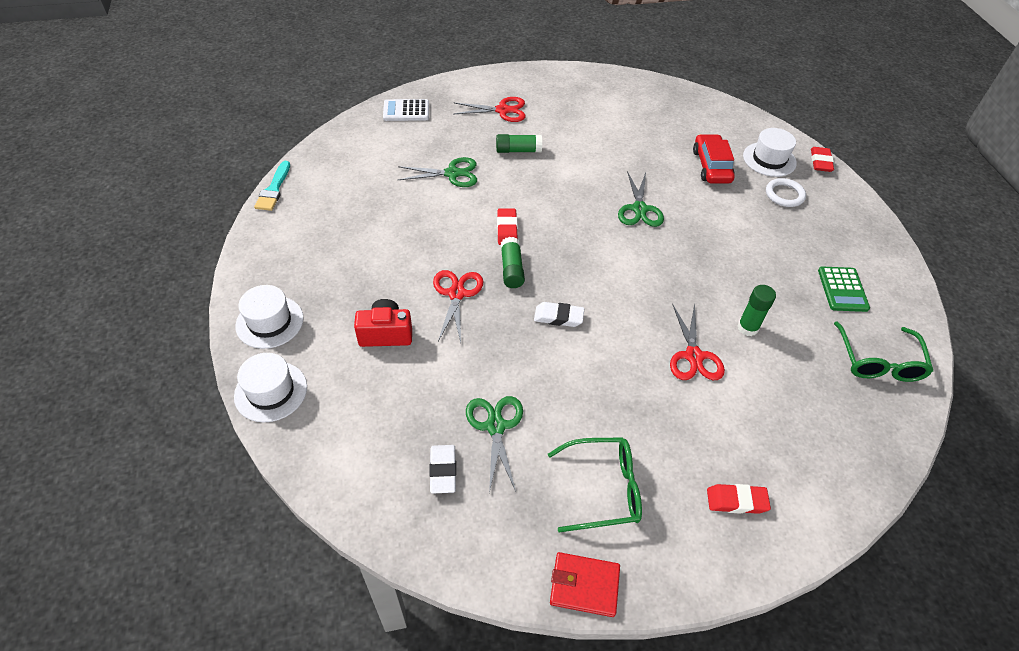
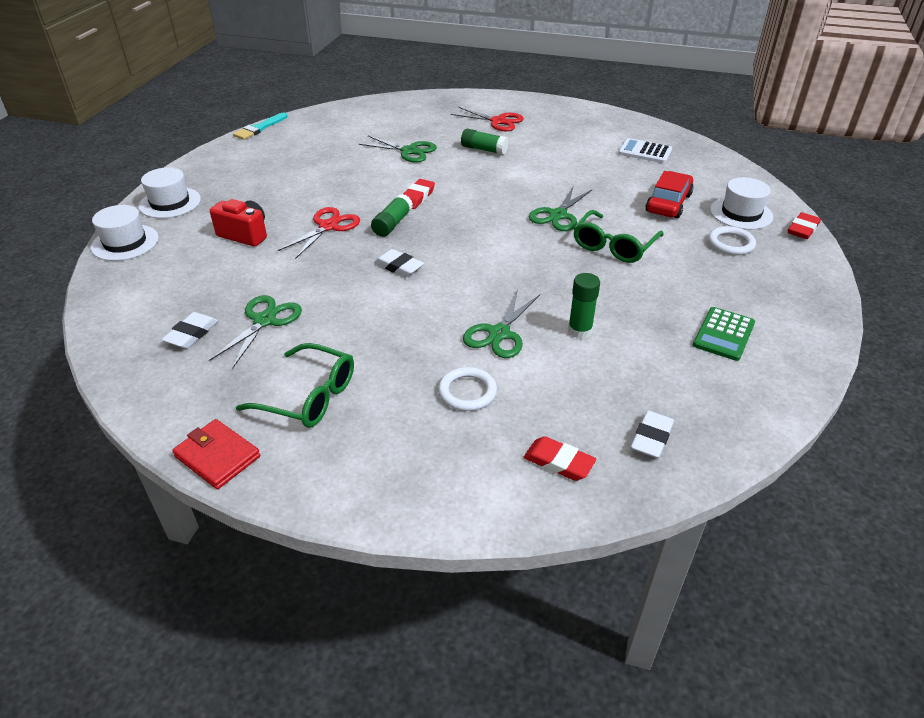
camera: 30 degrees right, 10 degrees down
white calculator [383,99,429,121] -> white calculator moved to [618,138,672,163]
red scissors [670,304,725,380] -> green scissors [463,289,540,358]
red eraser [707,484,771,514] -> red eraser moved to [524,436,596,481]
green glasses [834,321,933,382] -> green glasses moved to [573,210,663,263]
none -> white ring [438,367,497,411]
none -> white eraser [631,411,674,458]

